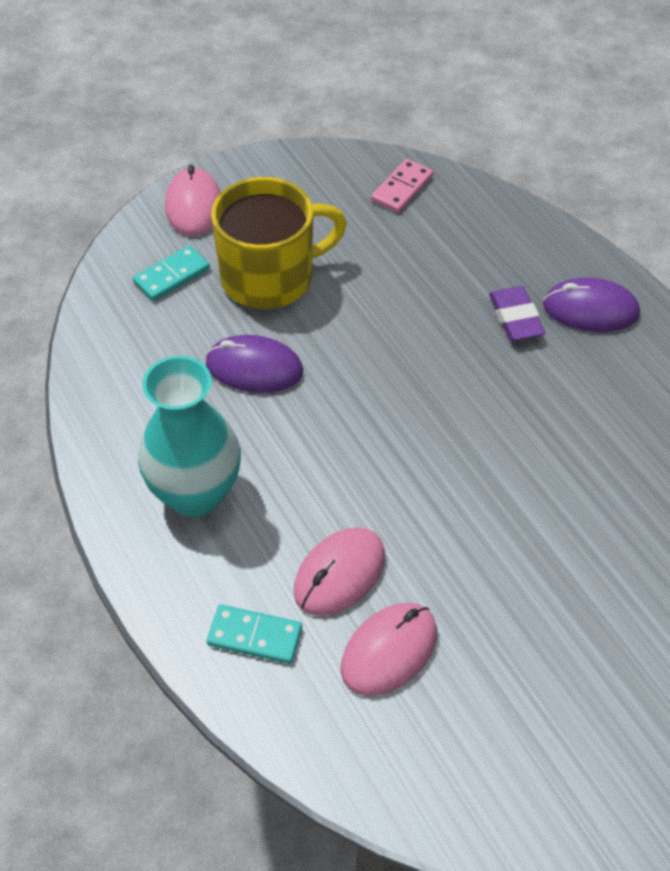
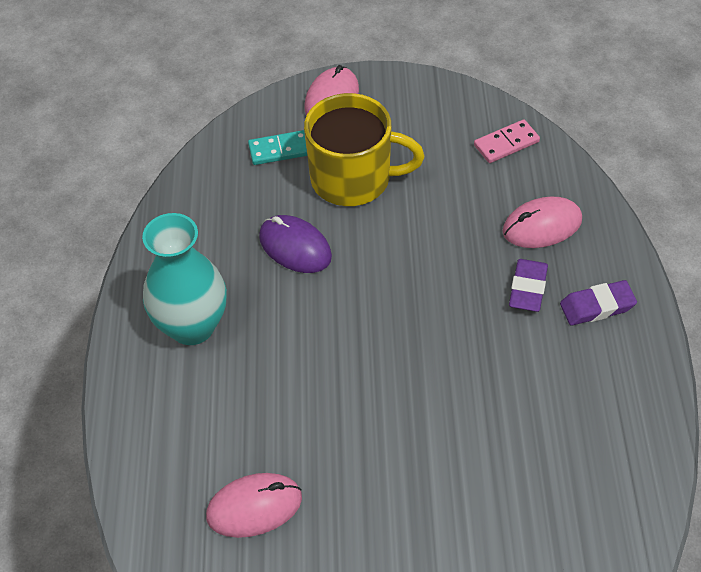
camera: 30 degrees right, 0 degrees up
turquoise domino [207,604,302,664] -> none
pink mouse [294,527,385,616] -> pink mouse moved to [503,197,582,248]
purple mouse [543,277,640,332] -> purple eraser [560,280,637,325]

